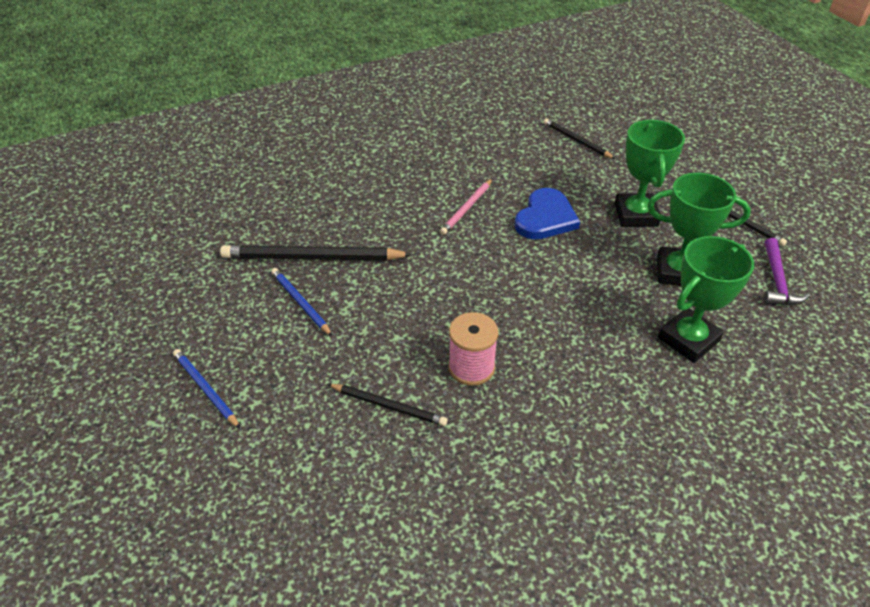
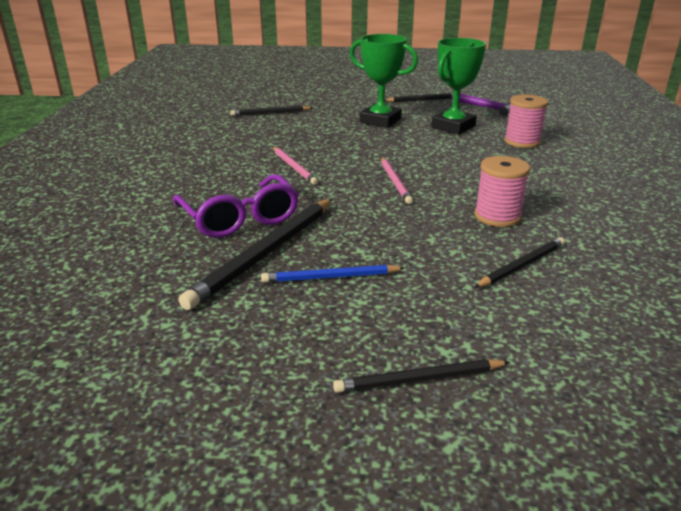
camera: 60 degrees left, 15 degrees down
blue pencil [173,349,240,429] -> black pencil [333,359,510,393]
blue heart [514,188,580,239] -> none
green trophy [658,236,754,363] -> pink spool [505,94,548,148]
none -> purple glasses [173,174,299,238]
none -> pink pencil [381,158,413,204]

